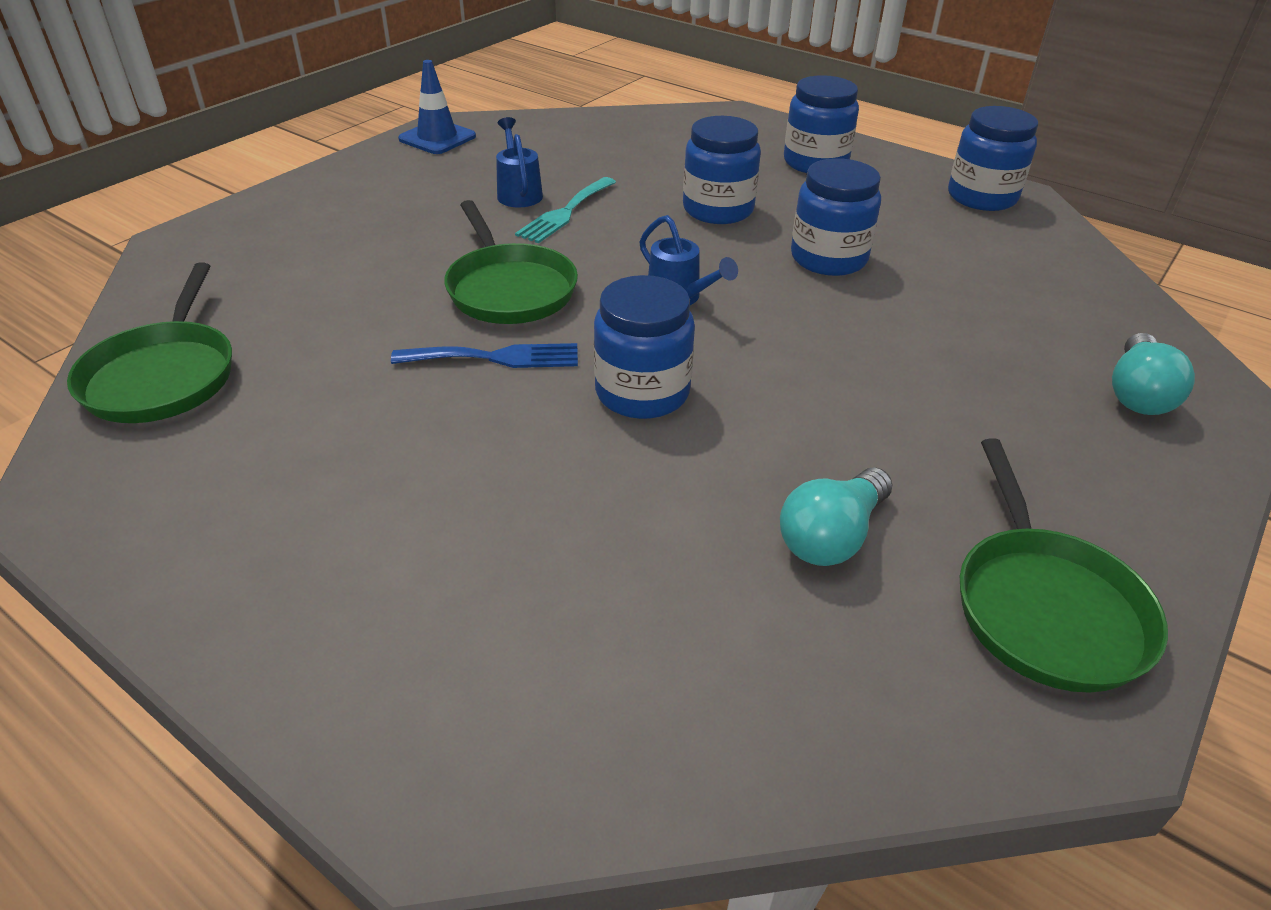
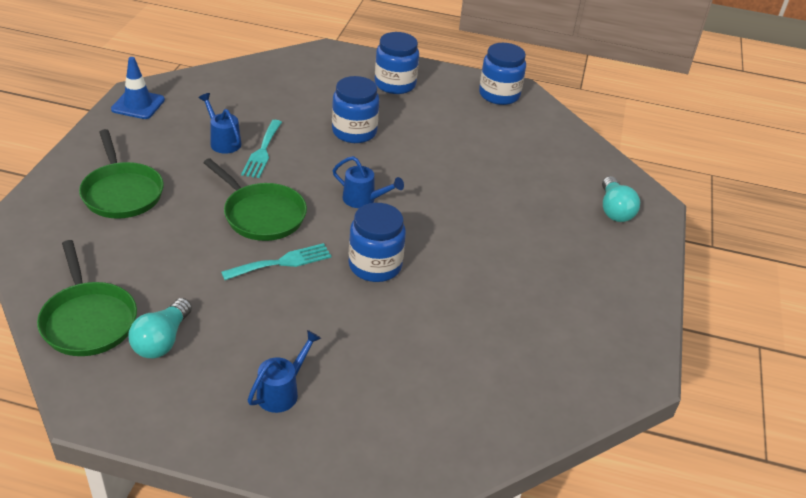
camera: 25 degrees left, 0 degrees up
blue fork [391,343,578,368] -> turquoise fork [221,243,331,280]
turquoise light bulb [780,467,893,566] -> turquoise light bulb moved to [128,298,192,359]
blue jar [791,158,881,276] -> none
green pan [960,438,1168,693] -> green pan moved to [79,129,164,219]
none -> blue watering can [248,330,321,413]

